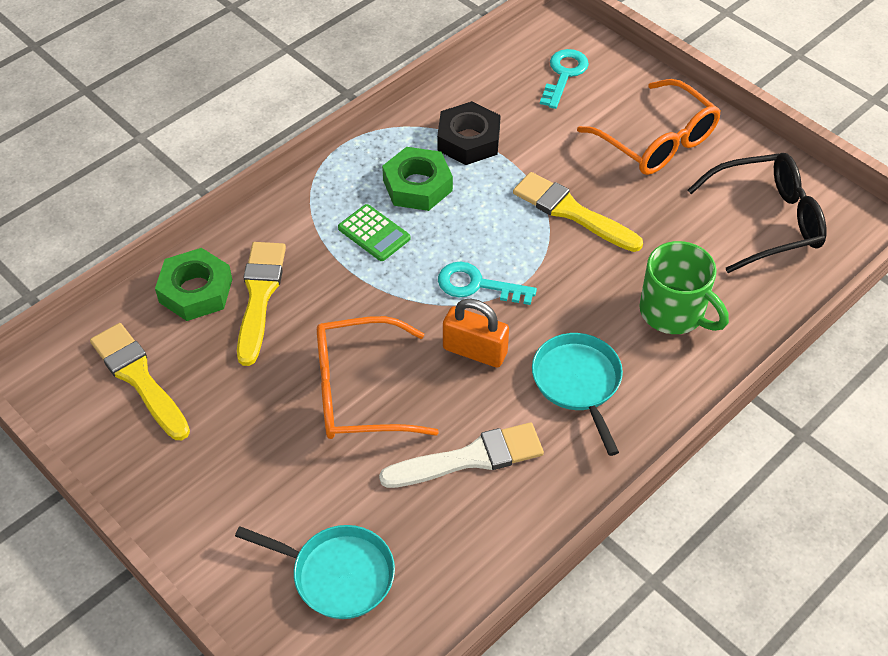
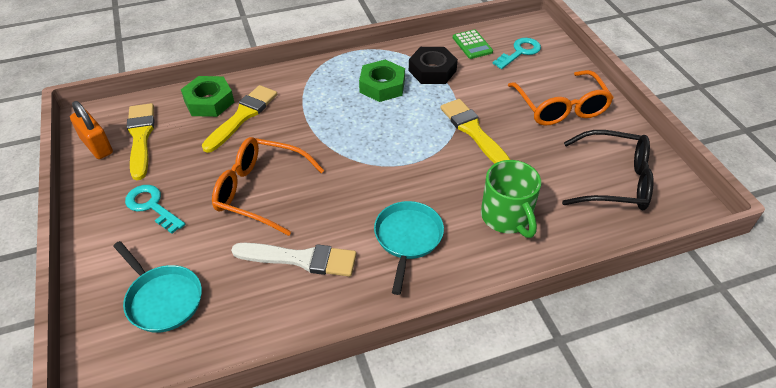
camera: 25 degrees right, 5 degrees down
green calculator [338,204,410,261] -> green calculator moved to [453,29,493,59]
turquoise key [438,262,537,305] -> turquoise key moved to [125,185,185,234]
orange padlock [443,299,509,368] -> orange padlock moved to [70,101,113,159]

